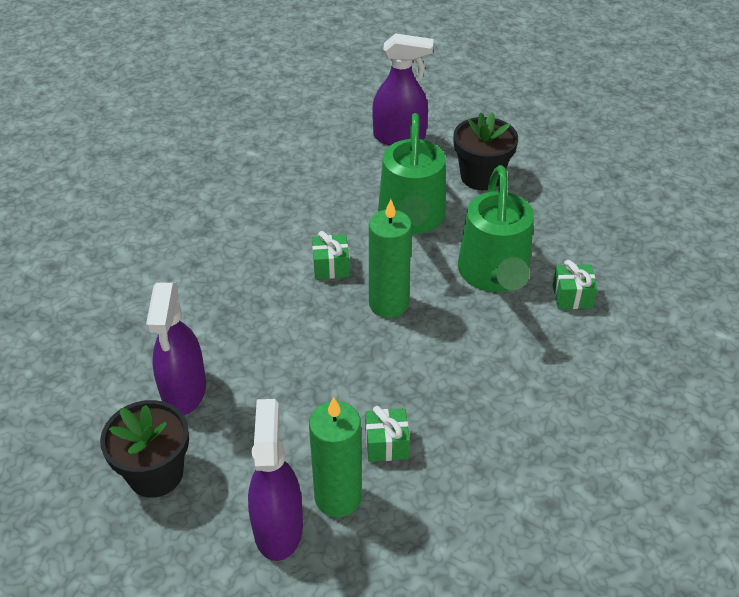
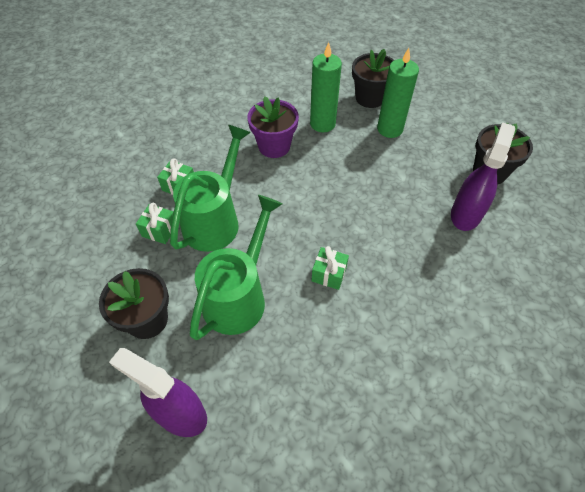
camera: 155 degrees left, 10 degrees up
purple spray bottle [248,399,303,561] -> none
green gift [365,406,410,462] -> green gift moved to [136,203,173,244]
green candle [369,199,412,318] -> green candle moved to [310,42,342,132]
none -> purple flower pot [248,96,299,158]
none -> black flower pot [352,49,394,108]

